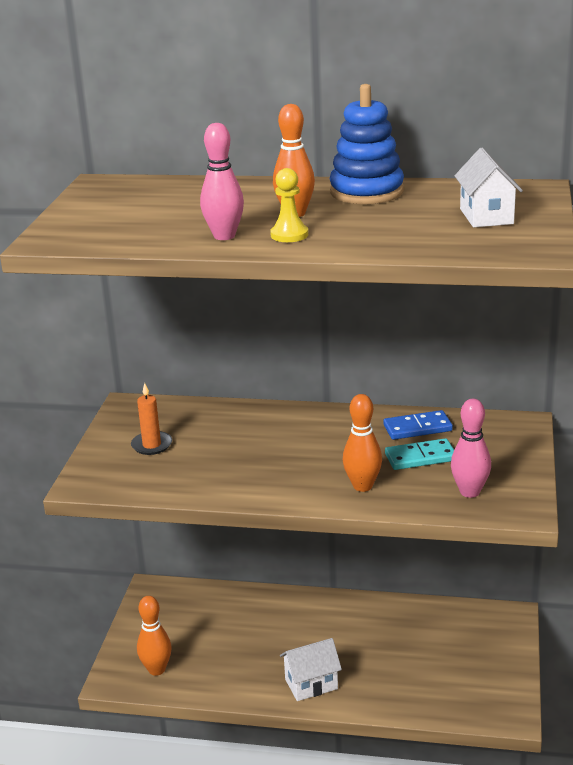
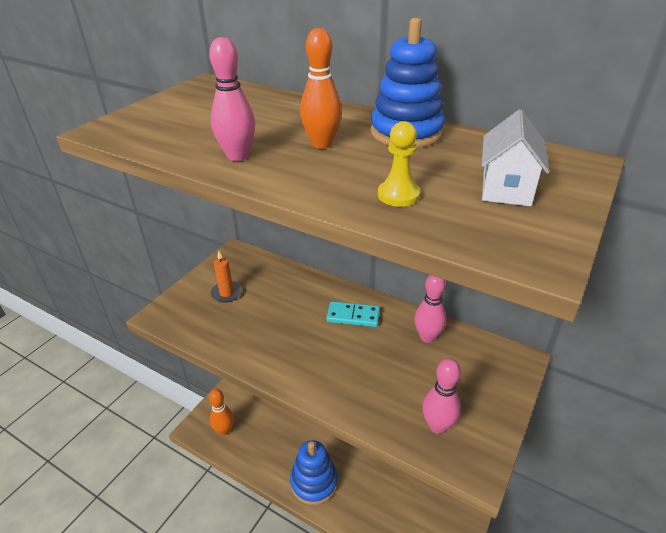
camera: 20 degrees right, 10 degrees up
yellow pawn [270,168,308,242] -> yellow pawn moved to [378,121,420,207]
white house [280,638,342,701] -> blue stacking toy [290,440,338,505]
orange bowling pin [343,394,382,492] -> none
blue domino [383,410,453,440] -> pink bowling pin [414,275,446,343]
turquoise domino [385,438,454,470] -> turquoise domino moved to [326,301,380,327]

